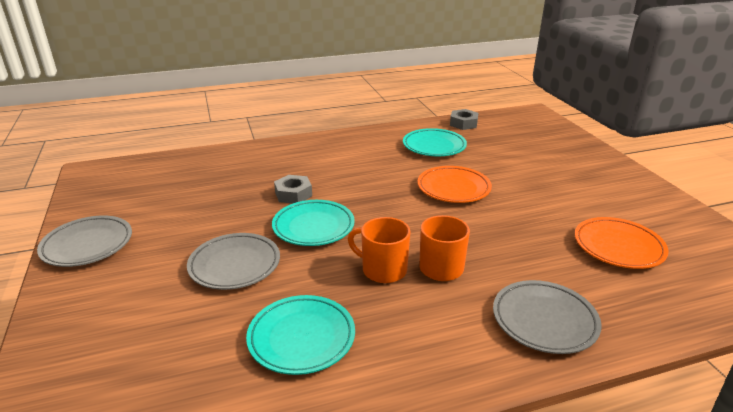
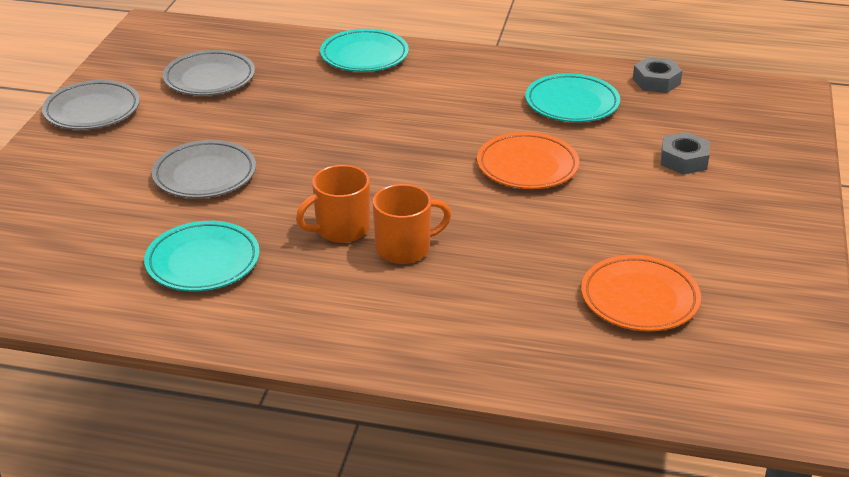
camera: 30 degrees right, 5 degrees up
turquoise plate [272,200,355,246] -> turquoise plate moved to [320,29,409,72]
grey nut [274,175,312,204] -> grey nut moved to [661,132,710,175]
orange mug [348,217,411,283] -> orange mug turned 90 degrees counterclockwise [296,165,370,243]
grey plate [493,280,602,354] -> grey plate moved to [163,50,255,96]

